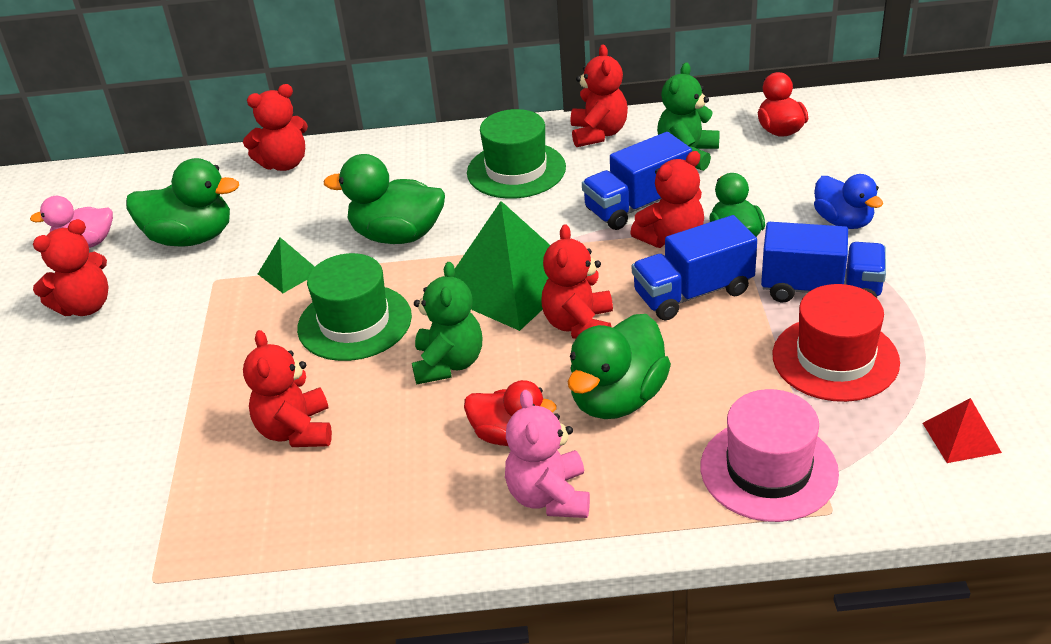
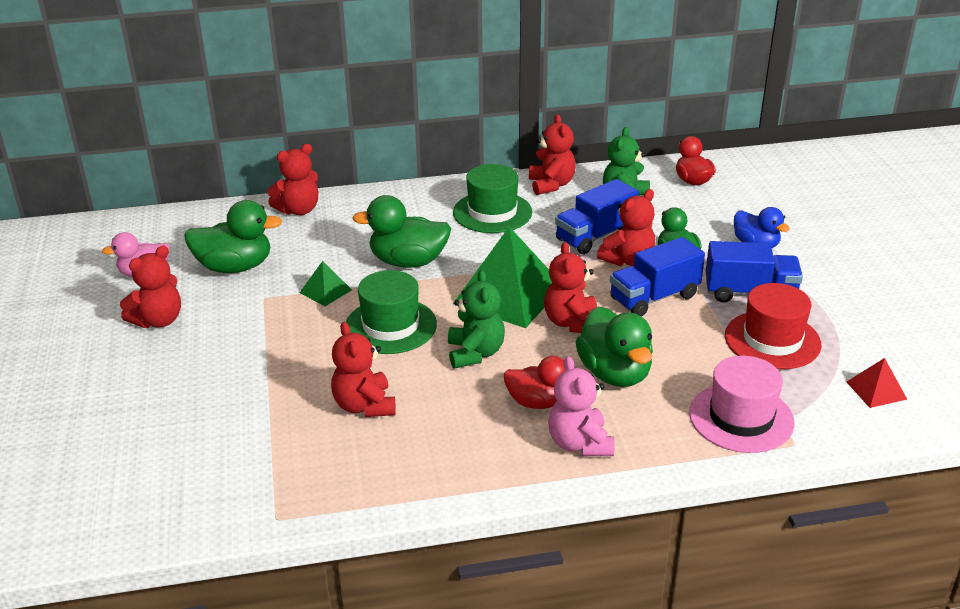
camera: 10 degrees left, 5 degrees down
green duck [568,314,671,419] -> green duck turned 45 degrees counterclockwise [576,306,653,387]

